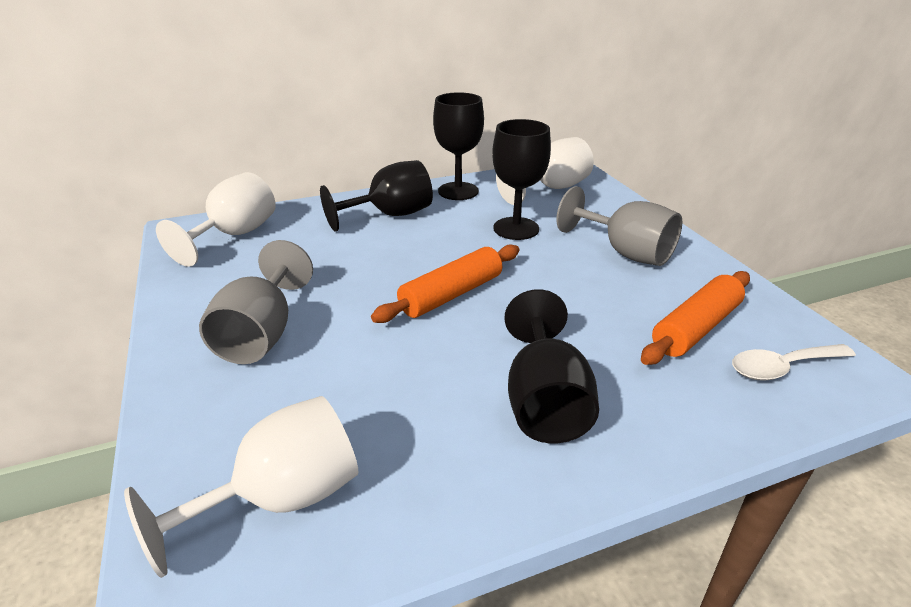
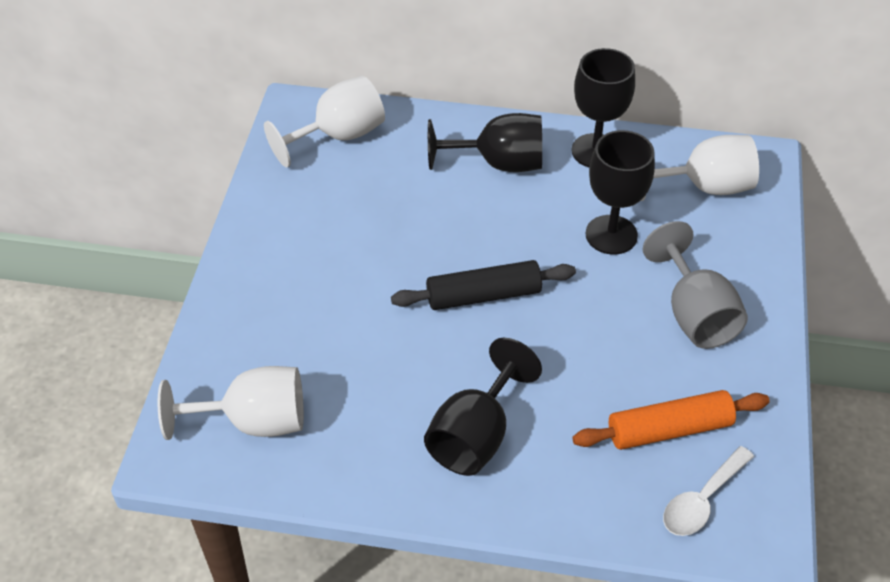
camera: 30 degrees right, 15 degrees up
grey goblet [199,240,313,364] -> none
orange rolling pin [371,244,520,323] -> black rolling pin [391,260,576,310]
white spoon [732,344,856,381] -> white spoon turned 60 degrees counterclockwise [663,446,754,536]

